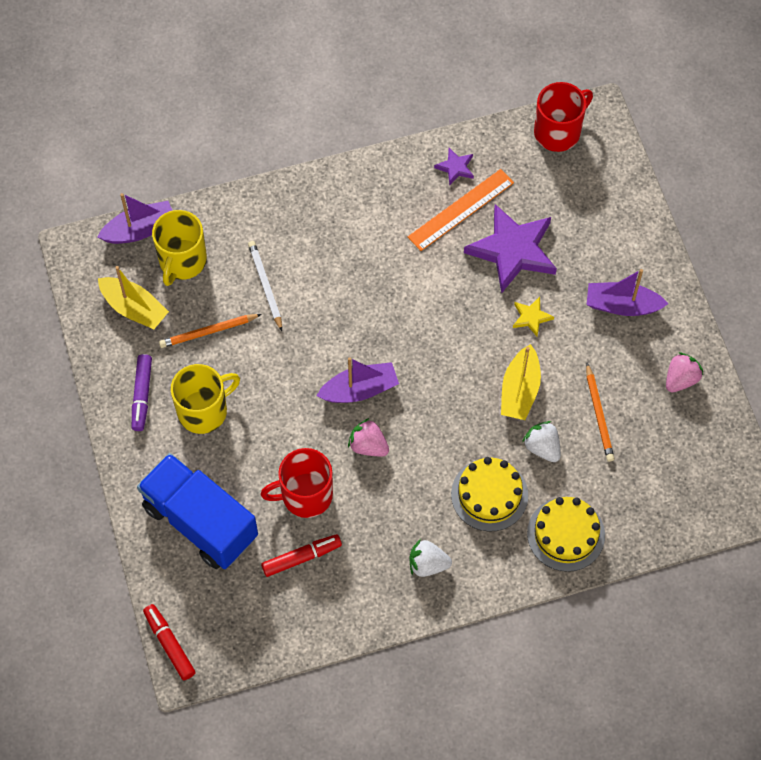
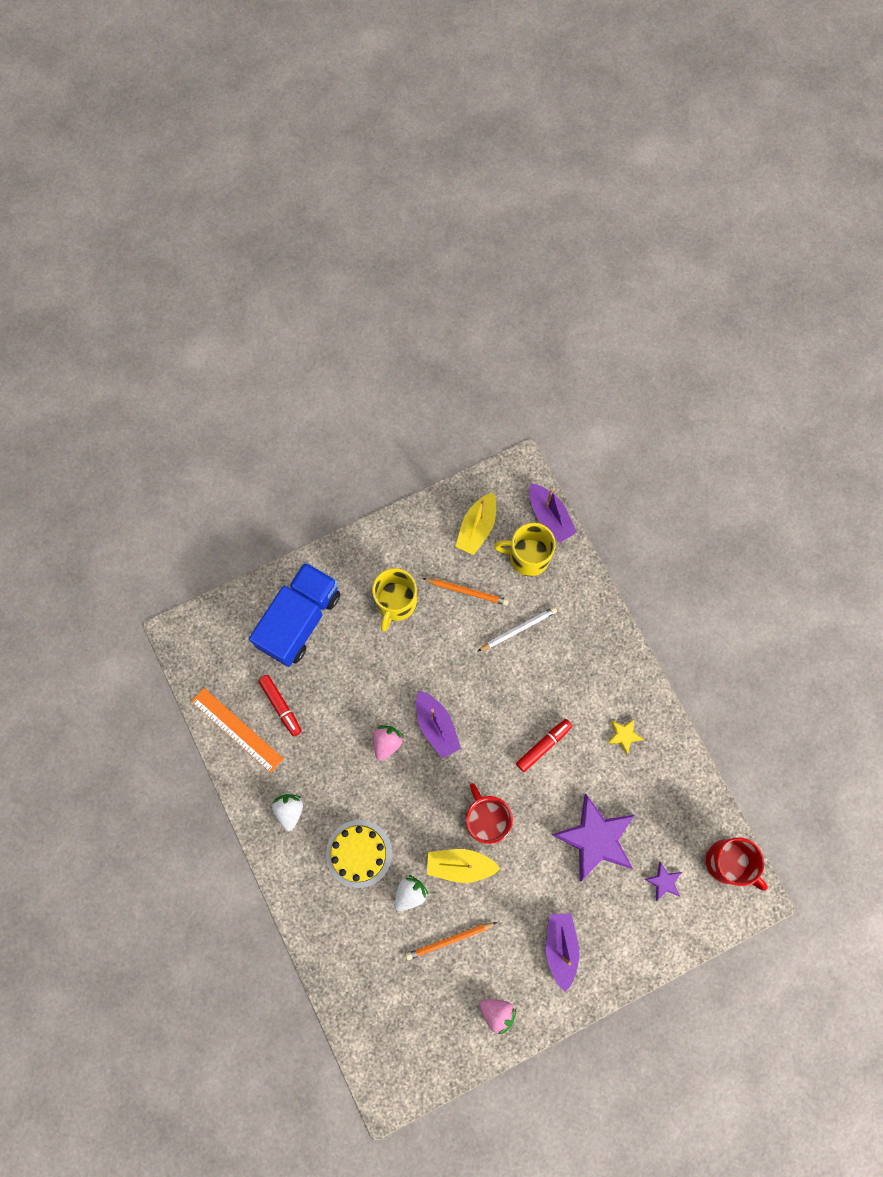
camera: 80 degrees right, 10 degrees up
purple marker [132,354,152,431] -> none
red marker [143,604,196,680] -> red marker moved to [516,719,572,772]
orange pencil [159,314,262,348] -> orange pencil turned 135 degrees clockwise [422,578,509,606]
yellow mug [171,364,240,434] -> yellow mug turned 60 degrees clockwise [372,568,417,632]
red mug [261,448,333,518] -> red mug moved to [466,783,513,844]
orange ruler [408,169,514,251] -> orange ruler moved to [191,688,283,773]
purple star [434,148,474,186] -> purple star moved to [644,862,682,901]
yellow star [513,297,554,336] -> yellow star moved to [607,719,644,755]
yellow cake [527,497,605,572] -> none

